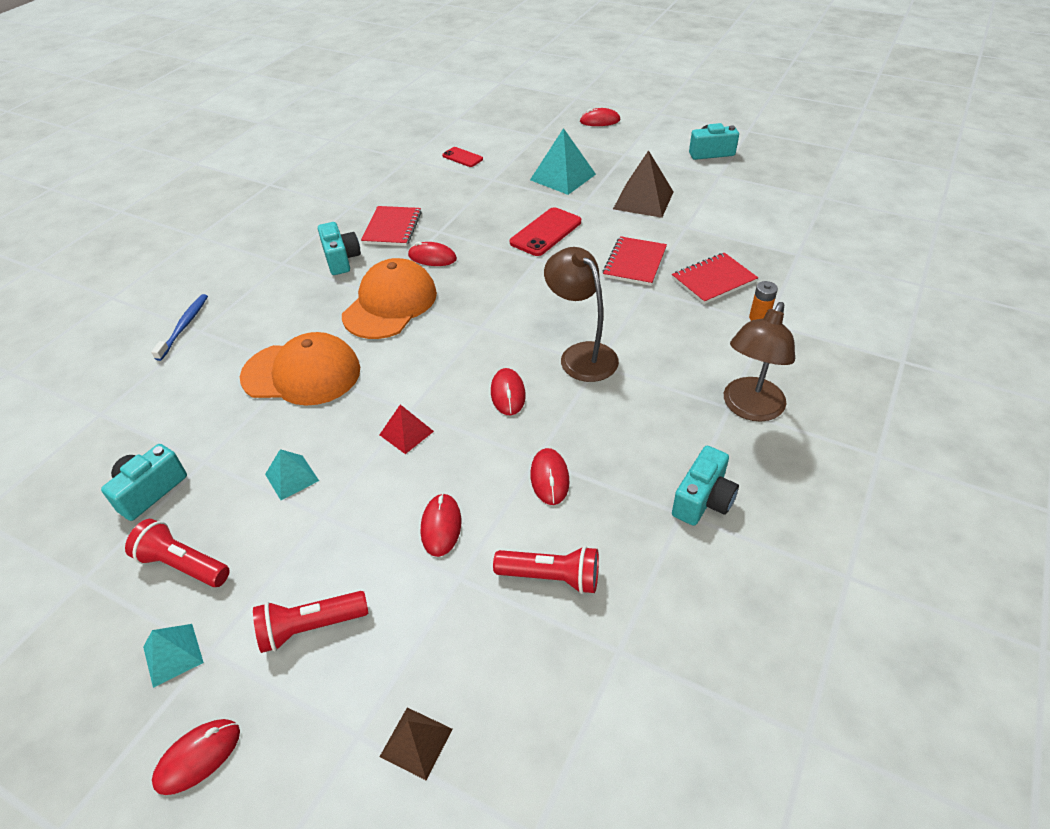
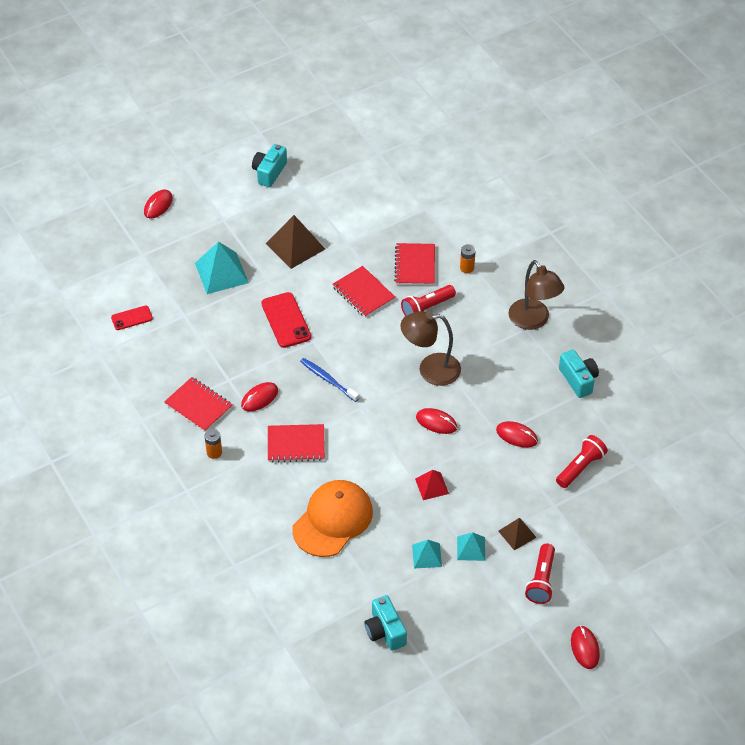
camera: 60 degrees left, 5 degrees up
red flashlight [125,519,230,587] -> red flashlight moved to [401,285,456,316]
turquoise pyramid [143,624,204,688] -> turquoise pyramid moved to [457,532,485,561]
blue toothbrush [151,294,208,361] -> blue toothbrush moved to [300,358,359,402]
turquoise camera [318,222,361,275] -> orange battery [204,429,222,459]
orange cap [342,258,437,339] -> red notebook [268,424,325,462]
brown pyramid [380,708,452,780] -> brown pyramid moved to [498,518,537,550]
red mouse [421,493,461,557] -> none

